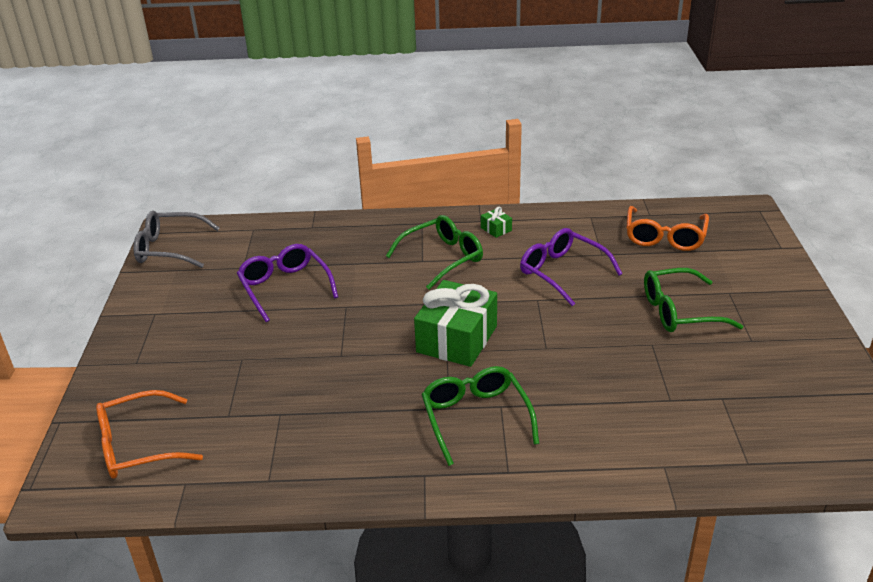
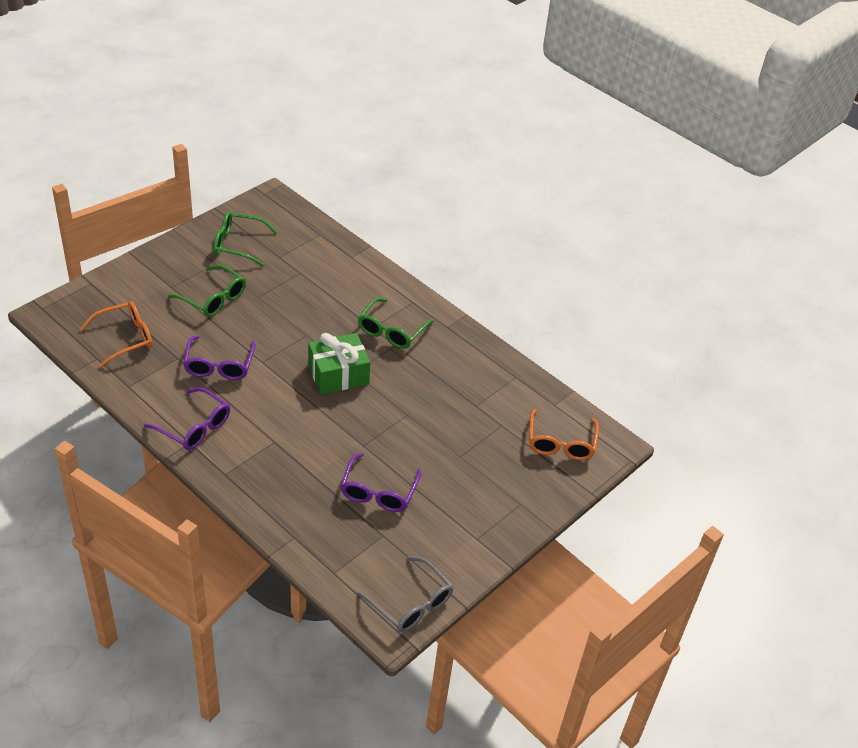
camera: 140 degrees left, 10 degrees up
orange glasses [96,390,203,479] -> orange glasses turned 75 degrees clockwise [529,409,599,460]
green glasses [386,215,483,290] -> green glasses moved to [214,212,278,267]
green gift [481,207,512,238] -> purple glasses [144,387,230,450]

